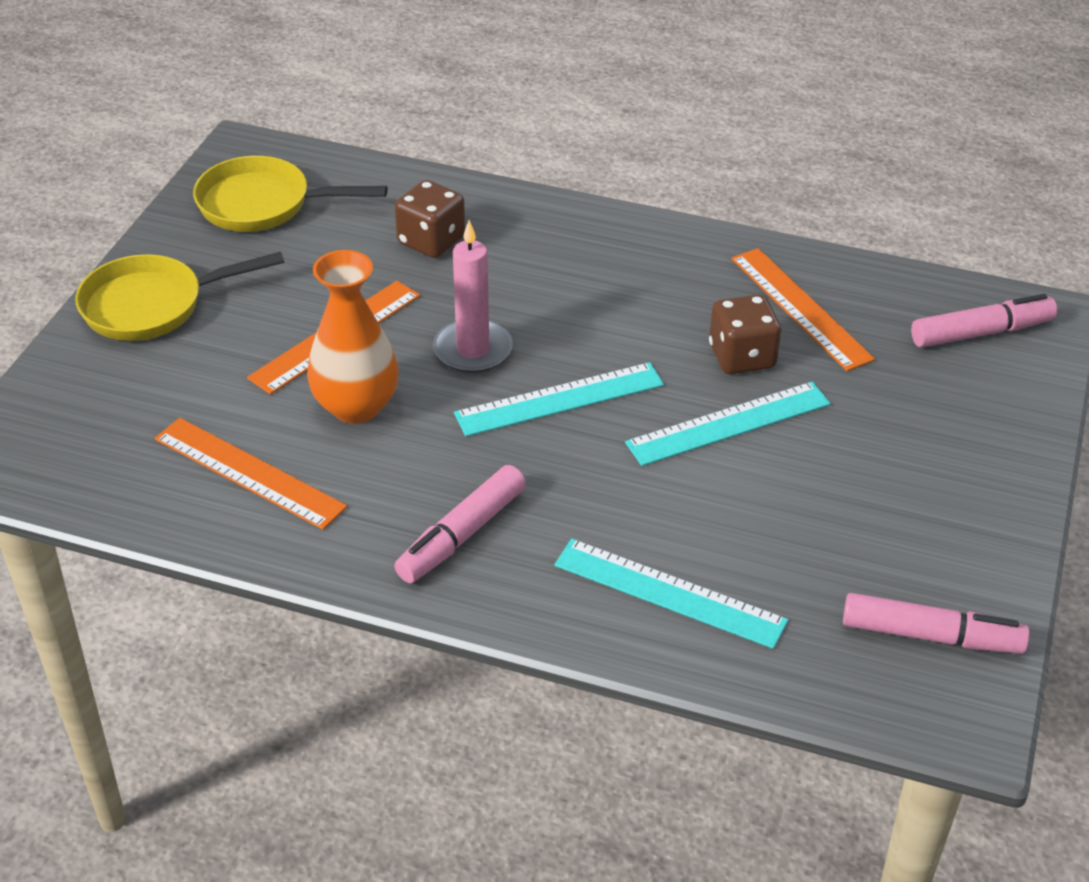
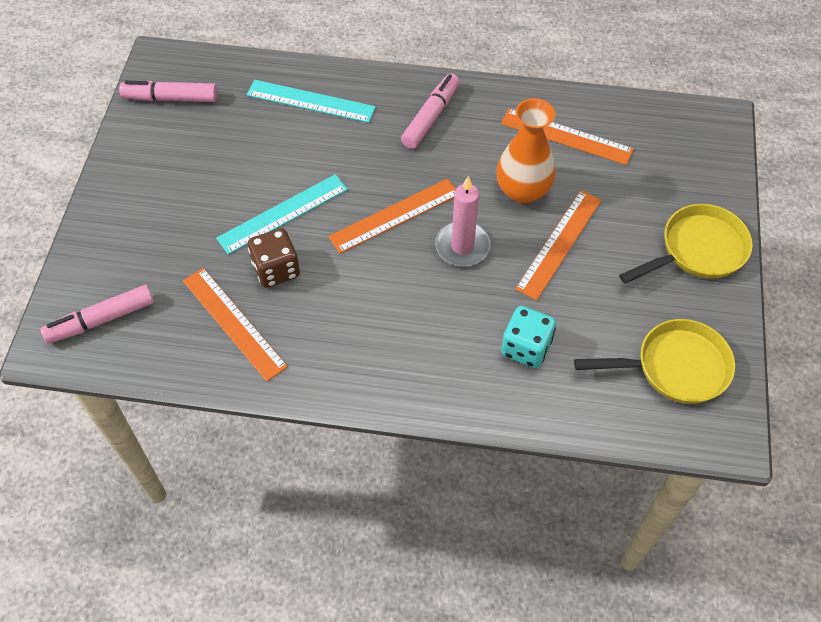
camera: 170 degrees right, 15 degrees up
brown dice [395,180,465,258] -> turquoise dice [501,306,556,368]
turquoise ruler [454,362,664,437] -> orange ruler [328,179,456,254]

